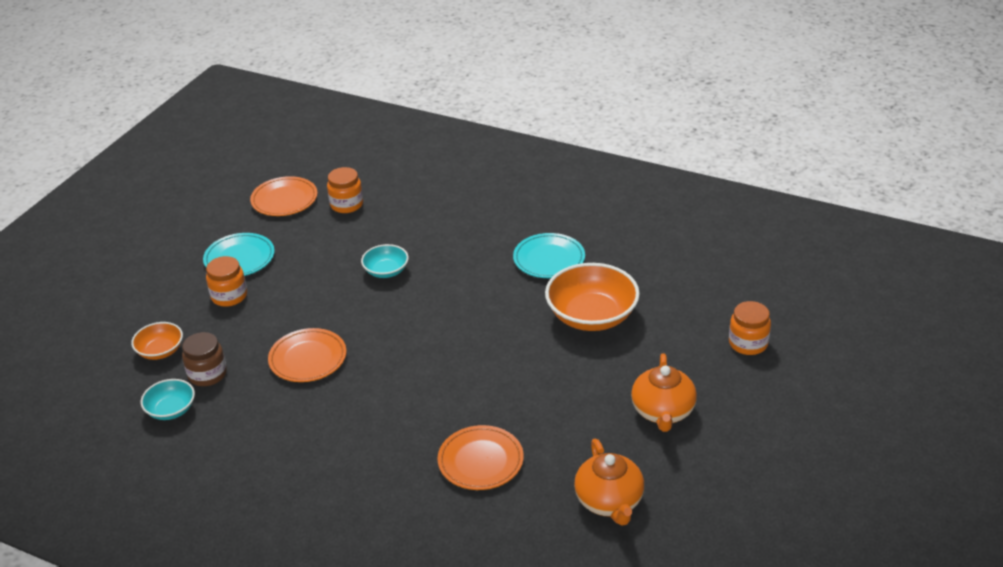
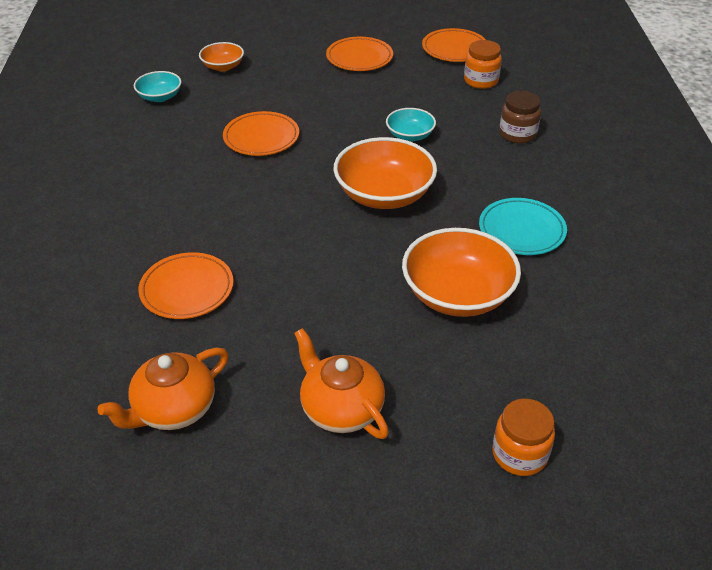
camera: 60 degrees right, 5 degrees up
brown jar [182,332,227,386] -> brown jar moved to [499,91,541,144]
turquoise plate [203,233,275,276] -> orange plate [326,37,393,71]
orange jar [206,256,247,307] -> none
orange teapot [631,353,697,432] -> orange teapot turned 75 degrees clockwise [294,328,389,439]
none -> orange bowl [334,137,437,209]

